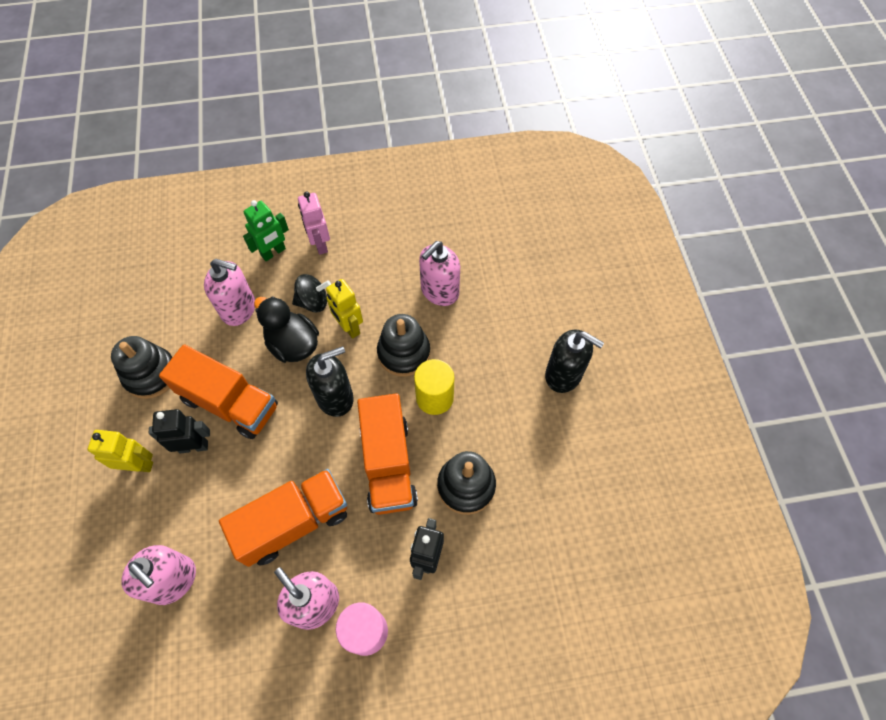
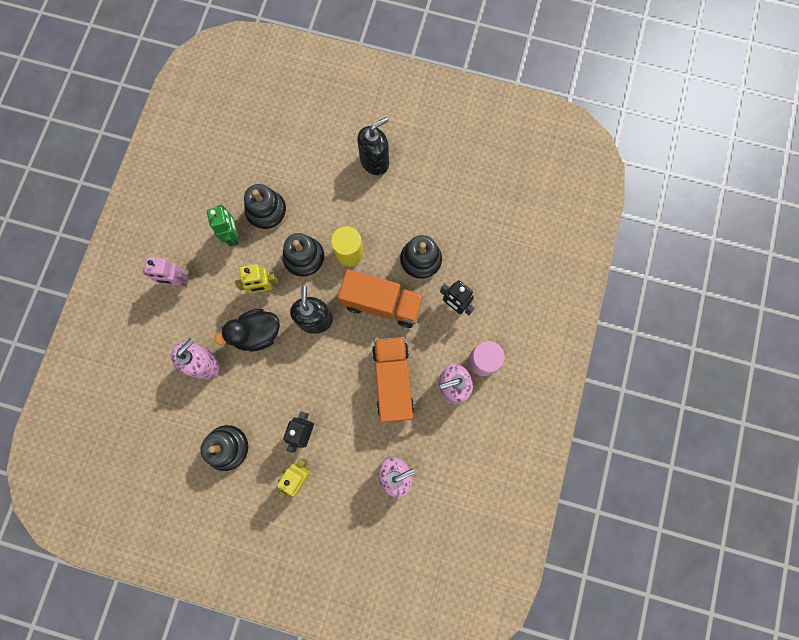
camera: 65 degrees left, 15 degrees up
orange truck [159,344,278,439] -> none
green robot [243,200,289,261] -> green robot moved to [207,205,239,246]
black spinning top [292,274,331,312] -> none
pink soap dispenser [419,241,460,306] -> black stacking toy [244,184,287,231]

